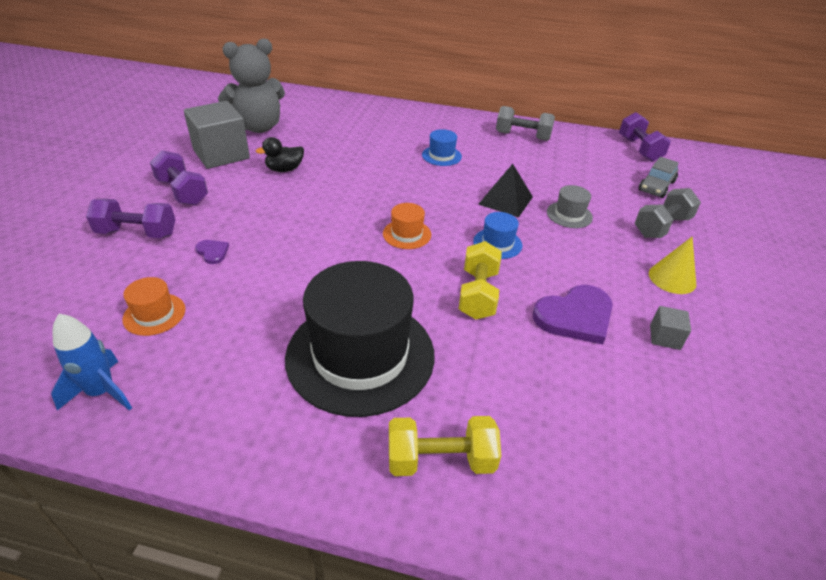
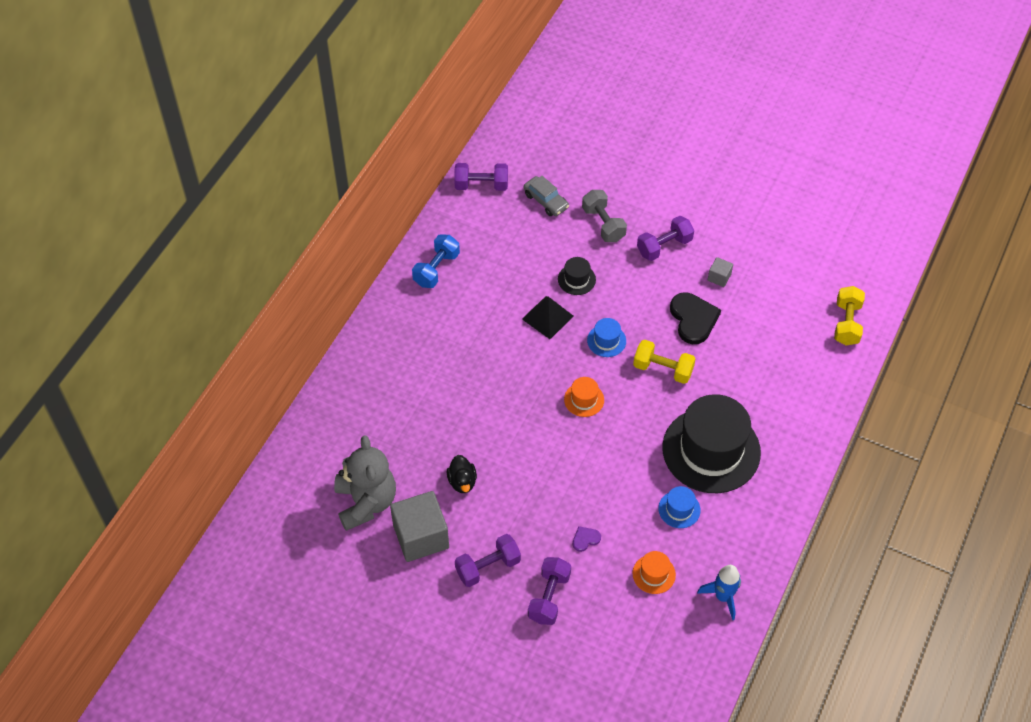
camera: 75 degrees left, 15 degrees up
yellow dumbbell [389,416,501,476] -> yellow dumbbell moved to [834,286,865,345]
blue hat [422,129,462,166] -> blue hat moved to [658,486,701,528]
grey dumbbell [496,106,555,141] -> blue dumbbell [412,234,460,288]
purple heart [533,285,613,345] -> black heart [670,293,721,344]
grey hat [547,185,593,228] -> black hat [558,257,596,295]
yellow cone [649,236,696,294] -> purple dumbbell [637,216,694,261]

